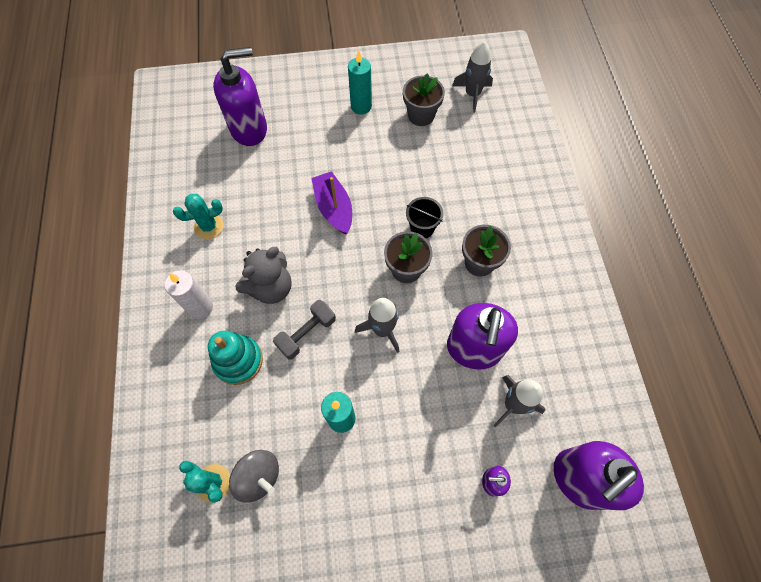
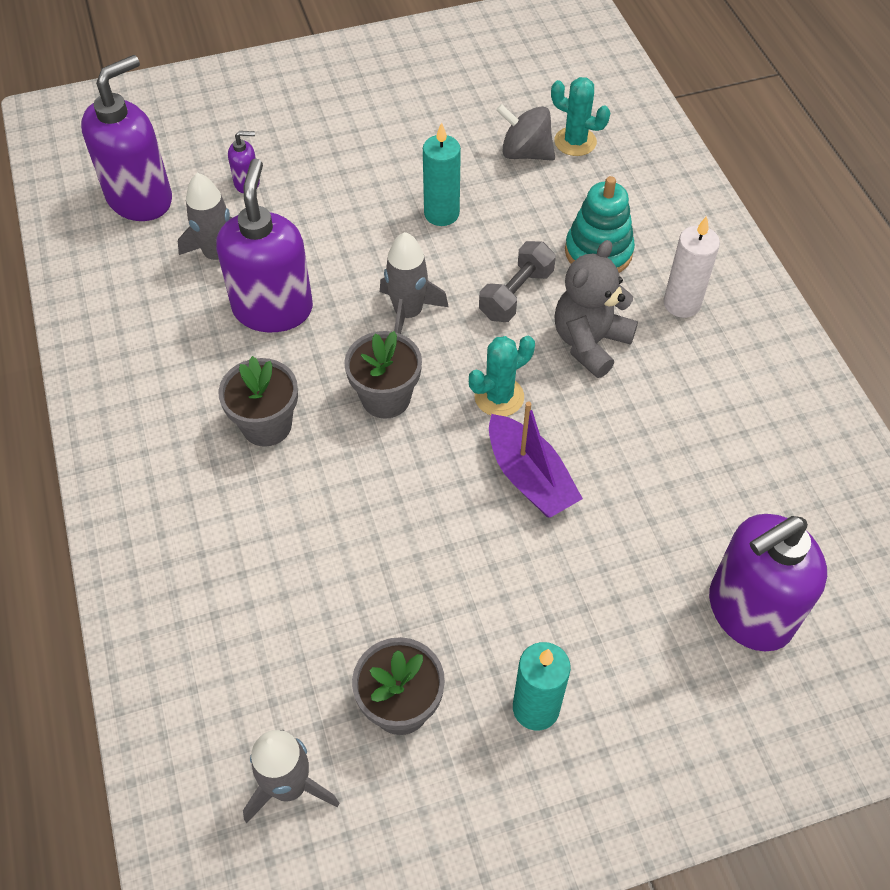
camera: 170 degrees right, 10 degrees down
turquoise cactus [173,194,224,239] -> turquoise cactus moved to [469,336,535,416]
black bucket [406,197,443,238] -> none

